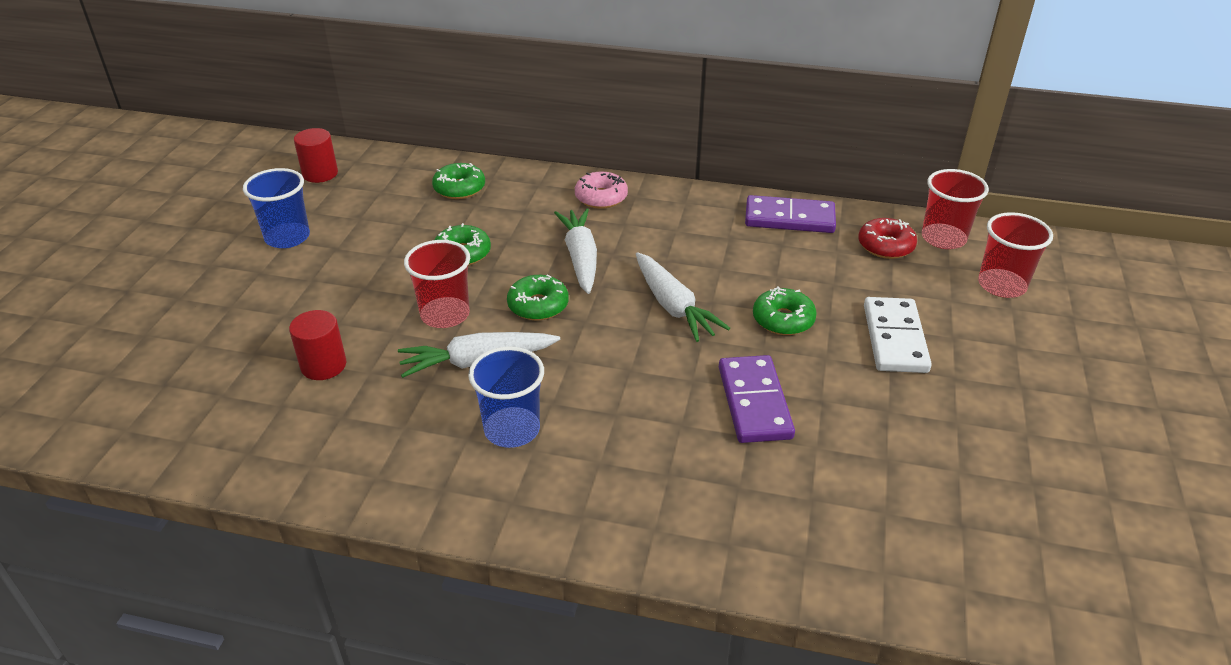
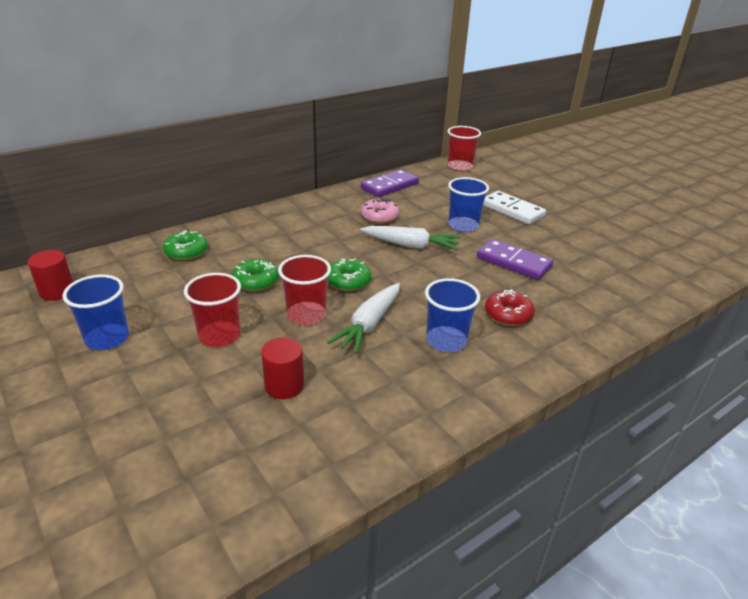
camera: 50 degrees left, 5 degrees down
white carrot [554,208,597,294] -> none
pink donut [575,172,628,209] -> pink donut moved to [361,198,399,224]
green donut [753,286,817,335] -> blue cup [448,177,489,232]
red donut [858,218,917,259] -> red donut moved to [485,289,535,326]
red cup [978,212,1053,298] -> red cup moved to [184,273,241,347]

